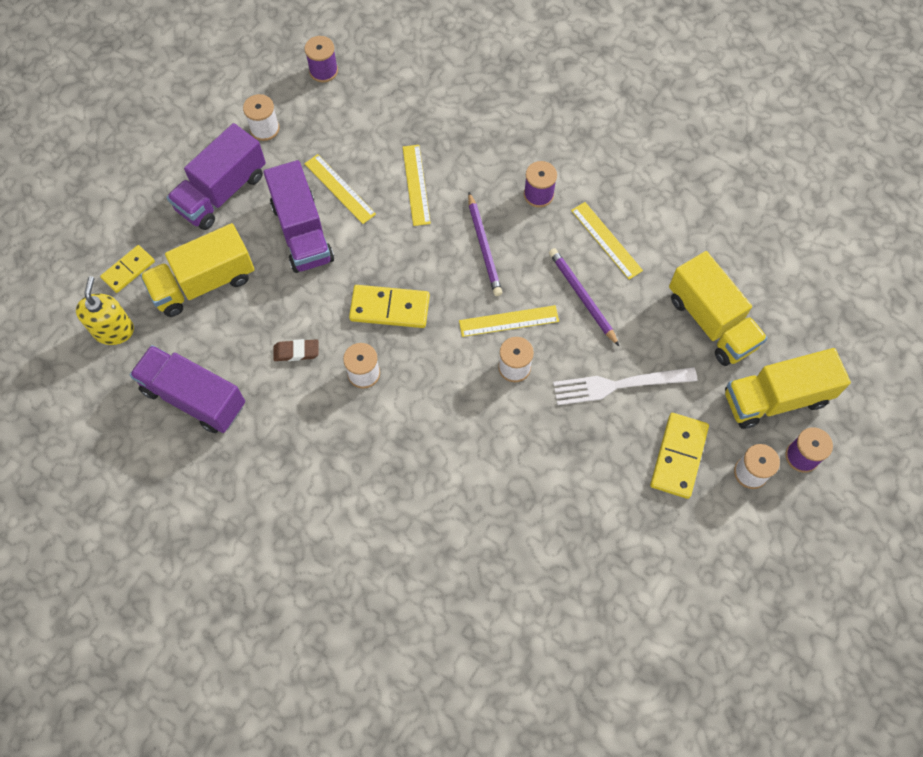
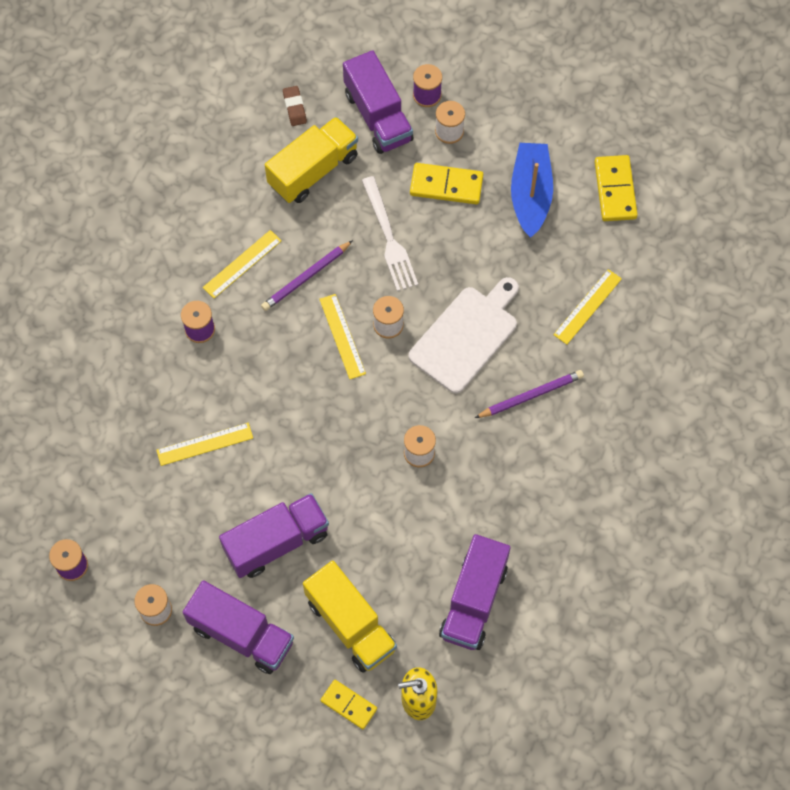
camera: 100 degrees left, 0 degrees up
brown eraser [273,339,319,361] -> brown eraser moved to [283,86,307,126]
yellow ruler [304,154,376,224] -> yellow ruler moved to [553,269,622,344]
yellow domino [349,285,430,328] -> yellow domino moved to [595,155,638,221]
purple pencil [468,192,502,296] -> purple pencil moved to [475,370,584,418]
yellow truck [725,348,851,429] -> purple truck [343,50,414,154]
none -> white cutting board [409,277,519,393]
none -> blue boat [511,143,553,238]

